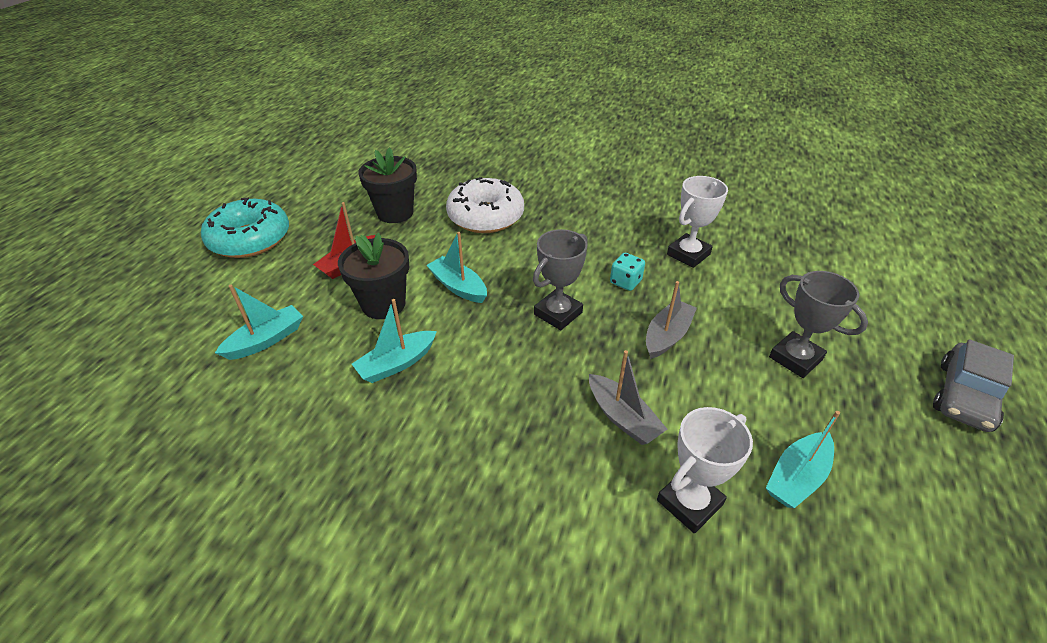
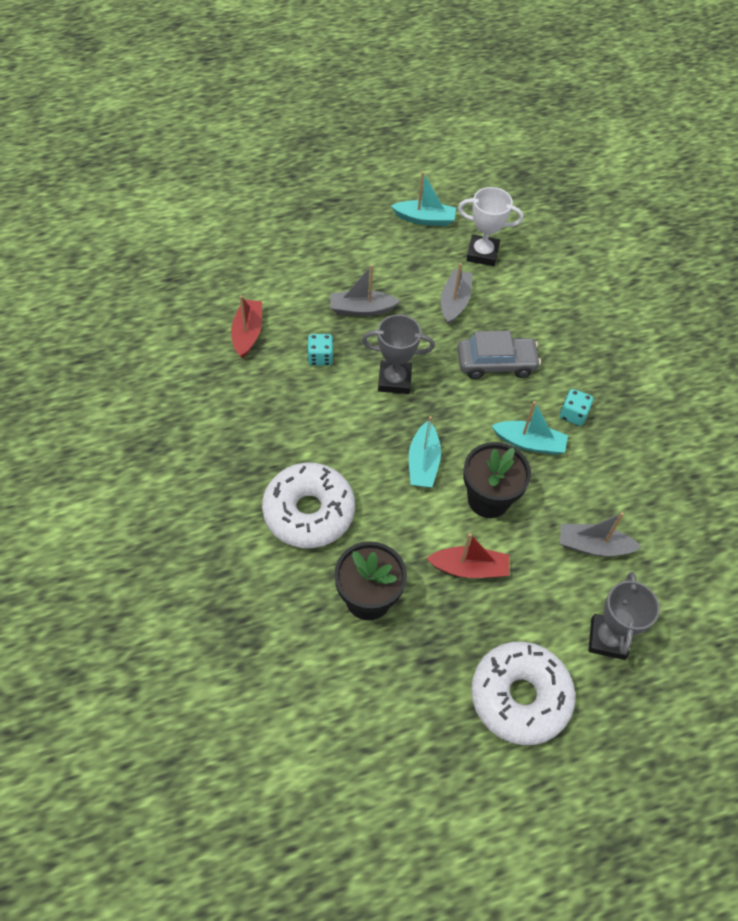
camera: 130 degrees left, 15 degrees up
turquoise donut [201,198,289,258] -> white donut [471,642,576,745]
turquoise boat [215,285,303,360] -> grey boat [560,512,642,557]
white trophy [667,176,728,268] -> red boat [231,295,262,359]
grey trophy [769,271,868,378] -> grey trophy moved to [588,572,660,660]
grey car [933,339,1014,432] -> grey car moved to [457,331,541,379]
none -> turquoise dice [560,389,593,426]

